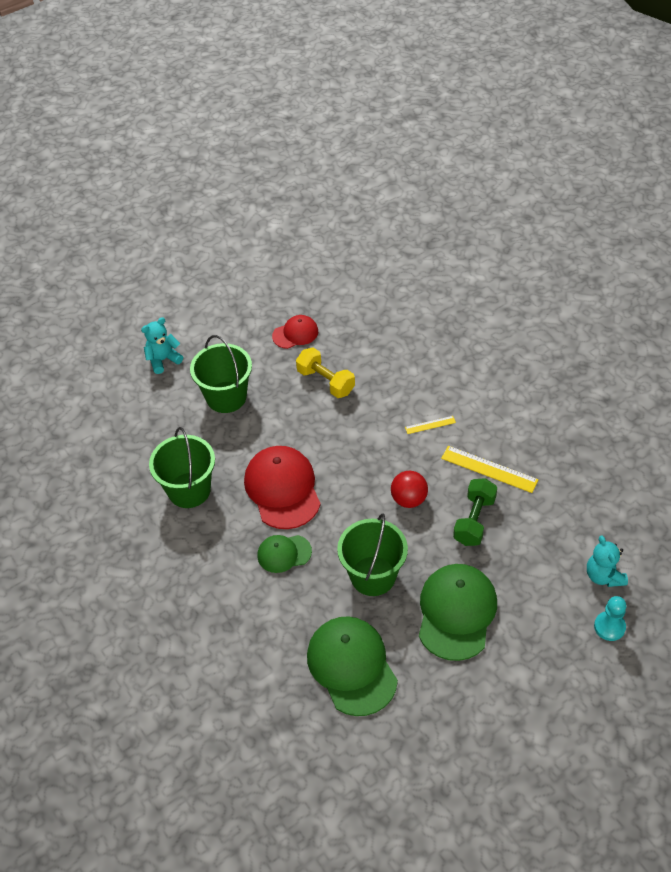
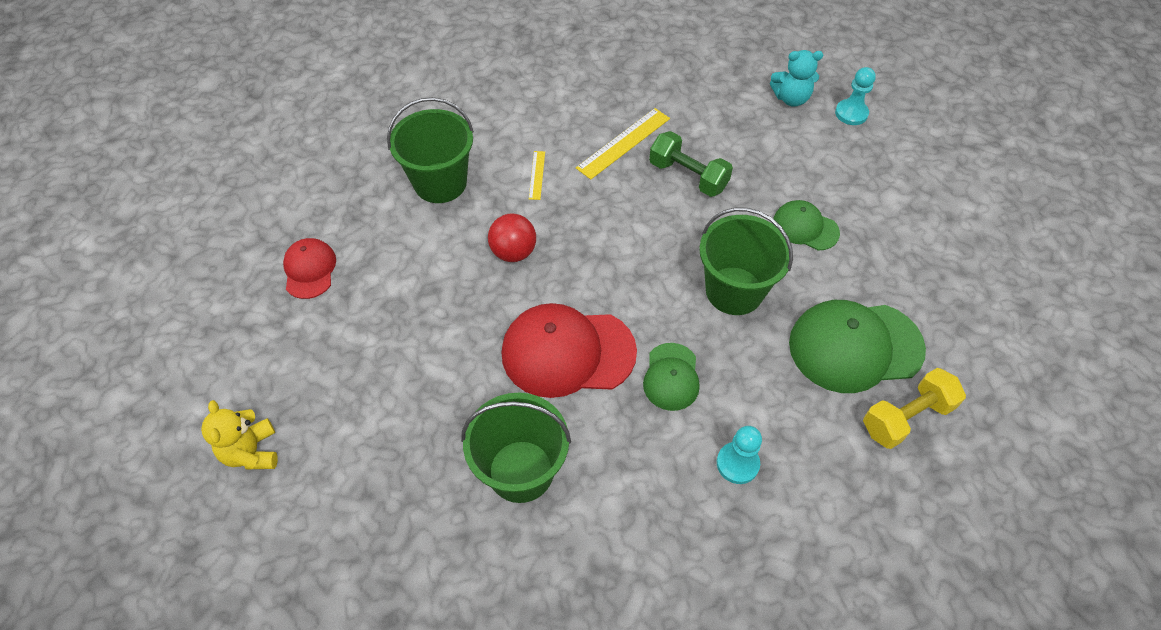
camera: 75 degrees left, 5 degrees up
turquoise teddy bear [141,317,183,374] -> yellow teddy bear [201,400,278,469]
green bucket [190,335,252,413] -> green bucket moved to [387,97,474,203]
yellow dumbbell [296,348,355,398] -> yellow dumbbell moved to [863,368,966,449]
red ball [391,471,428,508] -> red ball moved to [488,213,536,262]
green cap [419,564,497,661] -> green cap [773,200,840,251], size x0.55
none -> turquoise pawn [717,426,762,484]

